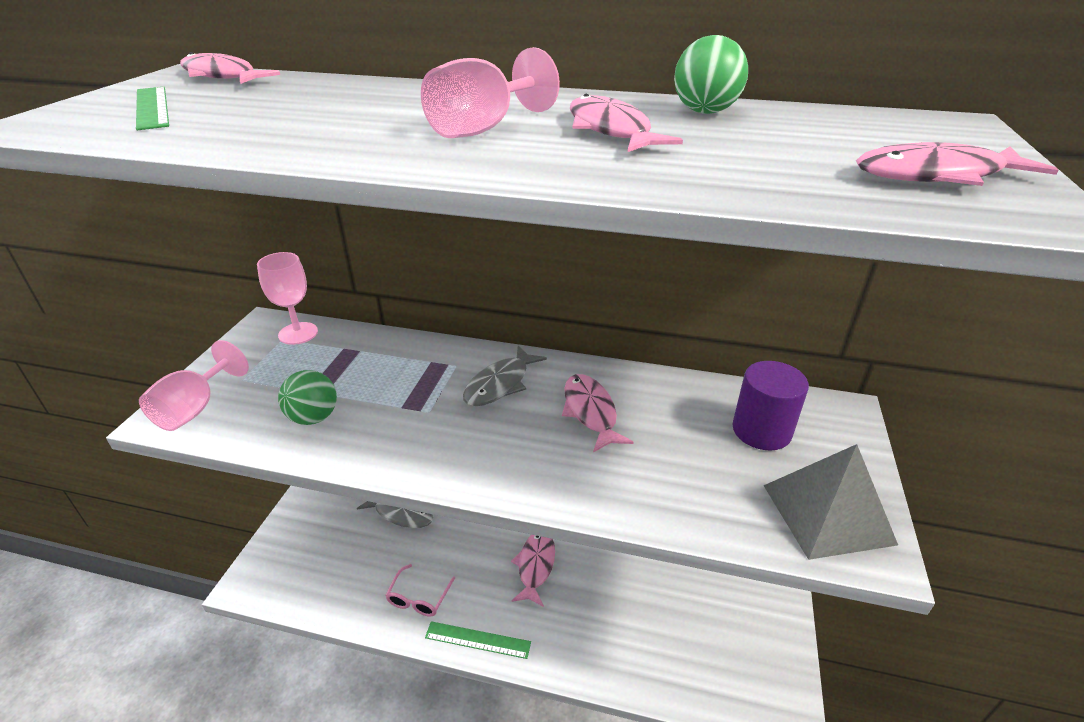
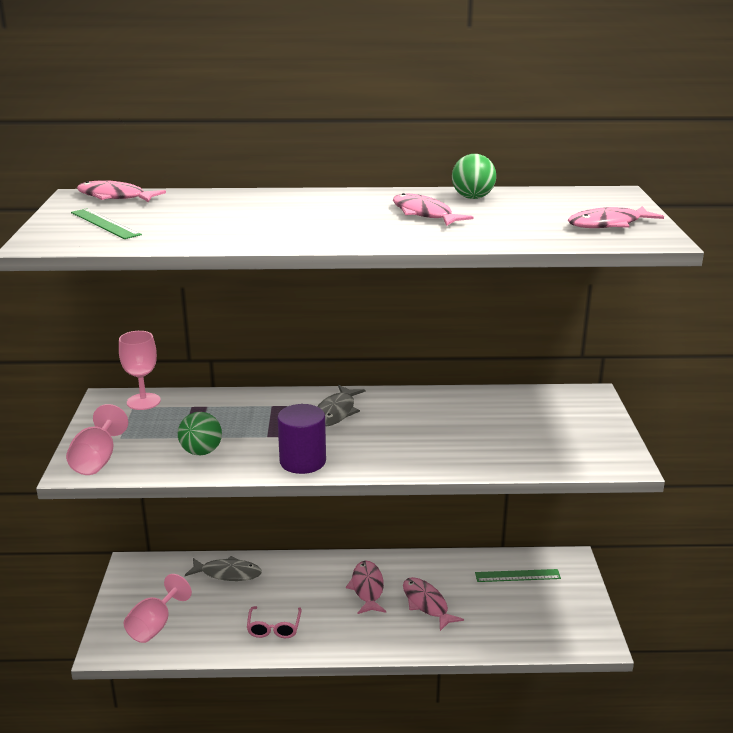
camera: 15 degrees left, 10 degrees down
pink goblet [421,47,560,138] -> pink goblet moved to [124,574,192,643]
green ruler [425,621,531,659] -> green ruler moved to [475,569,561,582]
pink fish [562,374,634,452] -> pink fish moved to [403,577,464,631]
purple cylinder [732,361,809,450] -> purple cylinder moved to [277,404,326,474]
grey pyramid [763,444,898,560] -> none

